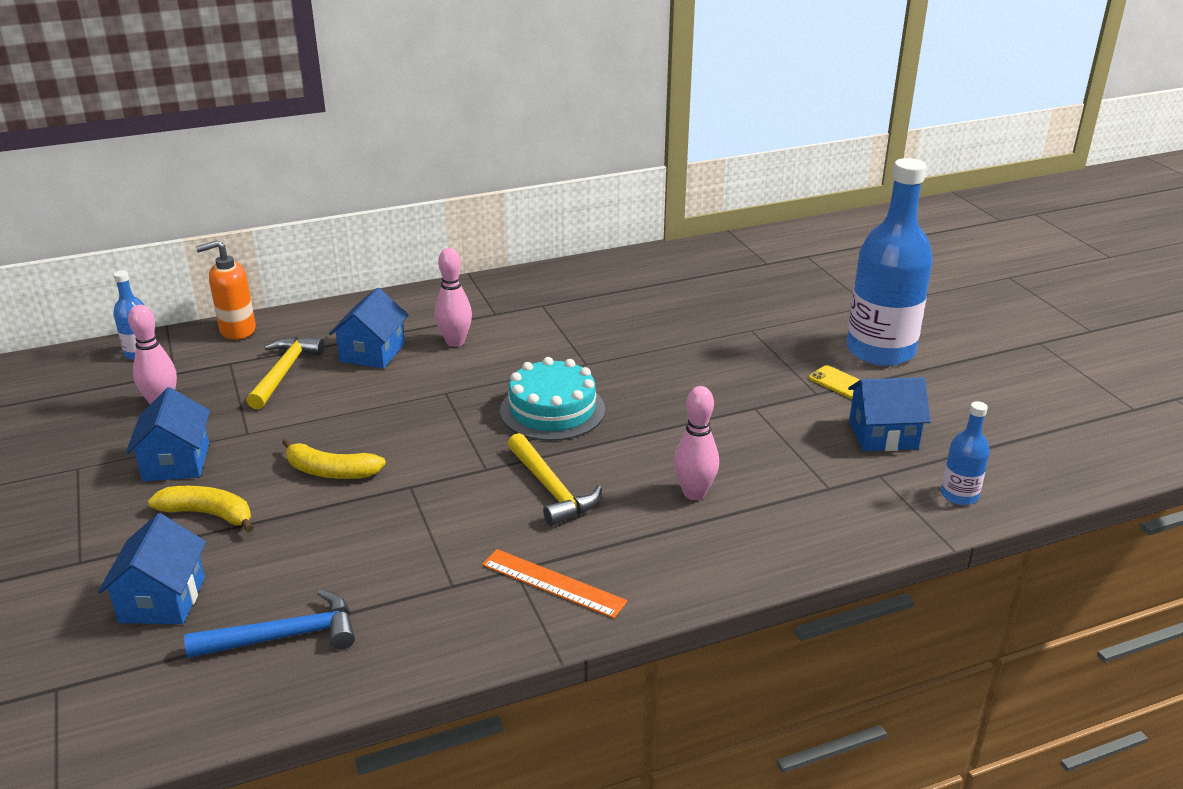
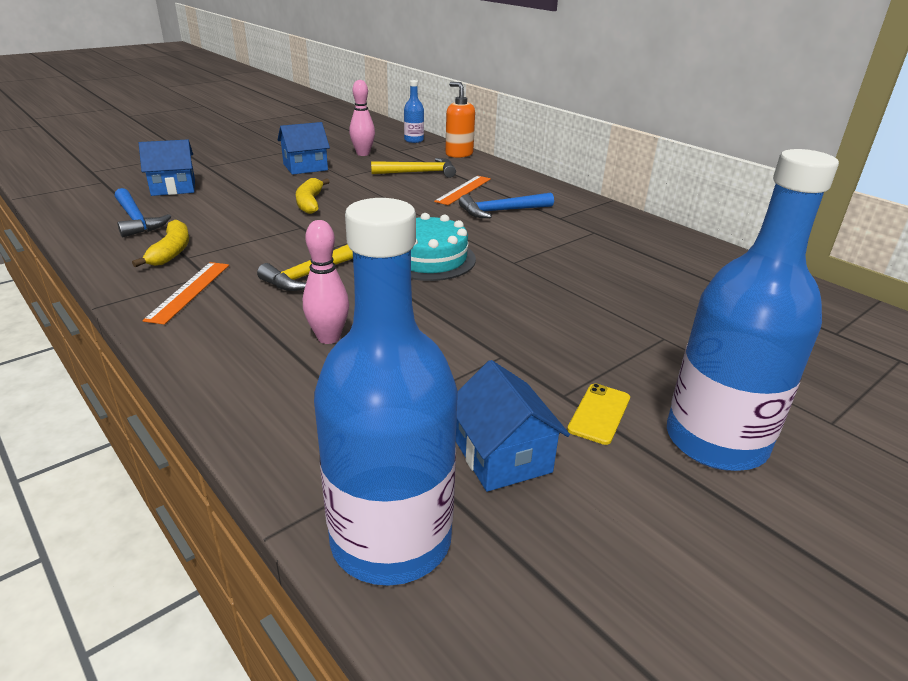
camera: 70 degrees right, 0 degrees up
yellow banana [148,486,254,533] -> yellow banana moved to [132,220,189,267]
blue house [329,288,408,369] -> orange ruler [434,176,491,205]
pink bowling pin [435,248,472,347] -> blue hammer [459,193,554,218]
blue bottle [941,401,990,505] -> blue bottle [314,198,458,586], size x2.21

